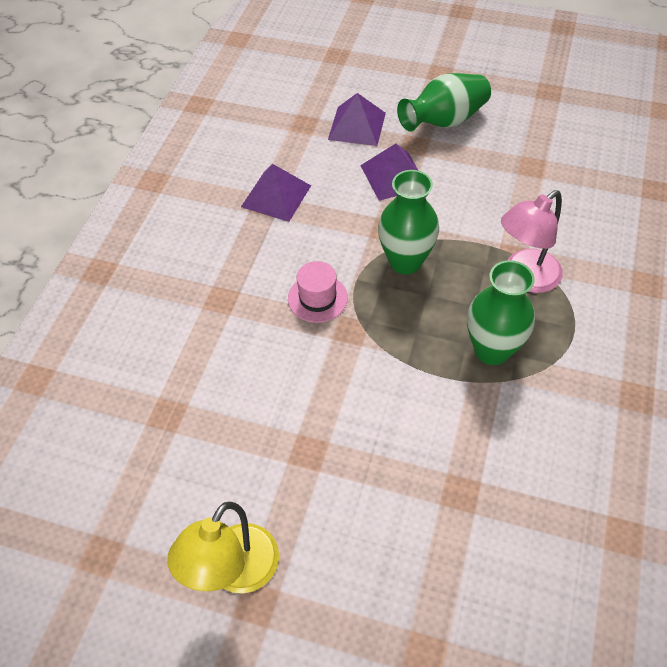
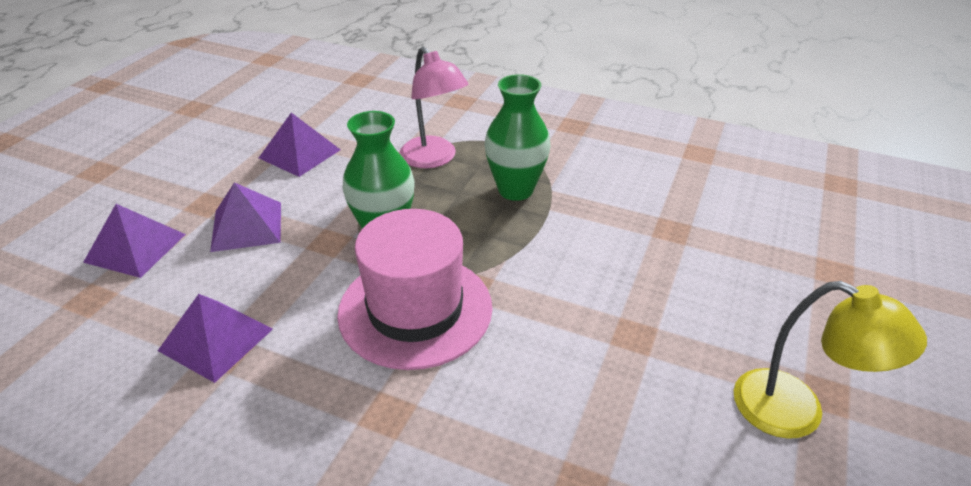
camera: 85 degrees left, 15 degrees down
pink hat [288,261,348,323] -> pink hat [337,209,492,370], size x2.00
green vase [397,73,491,132] -> none
none -> purple pyramid [259,113,341,177]

